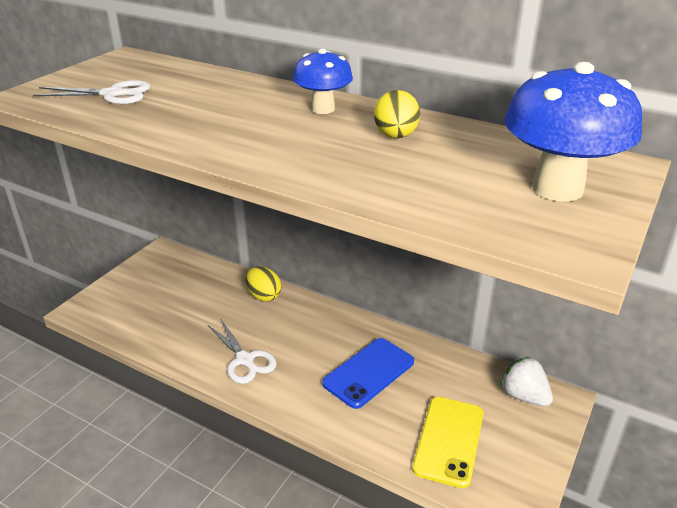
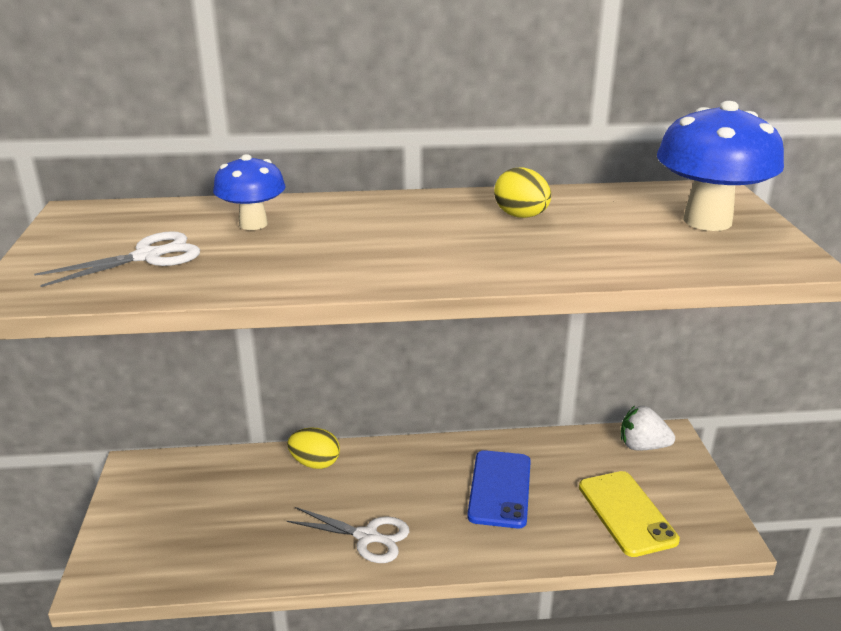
camera: 35 degrees left, 5 degrees down
blue mushroom [293,48,353,114] -> blue mushroom moved to [213,154,286,230]

